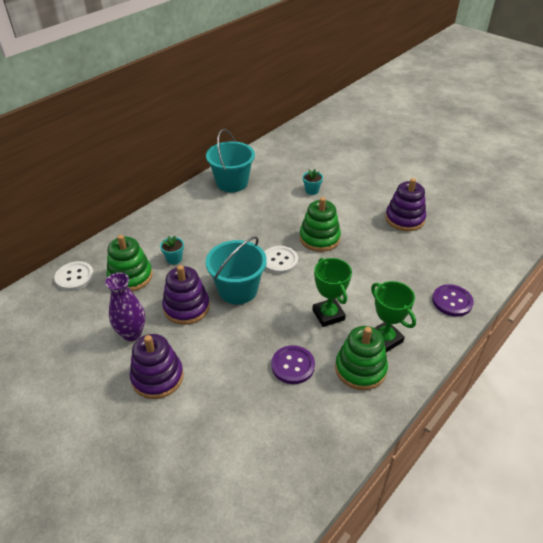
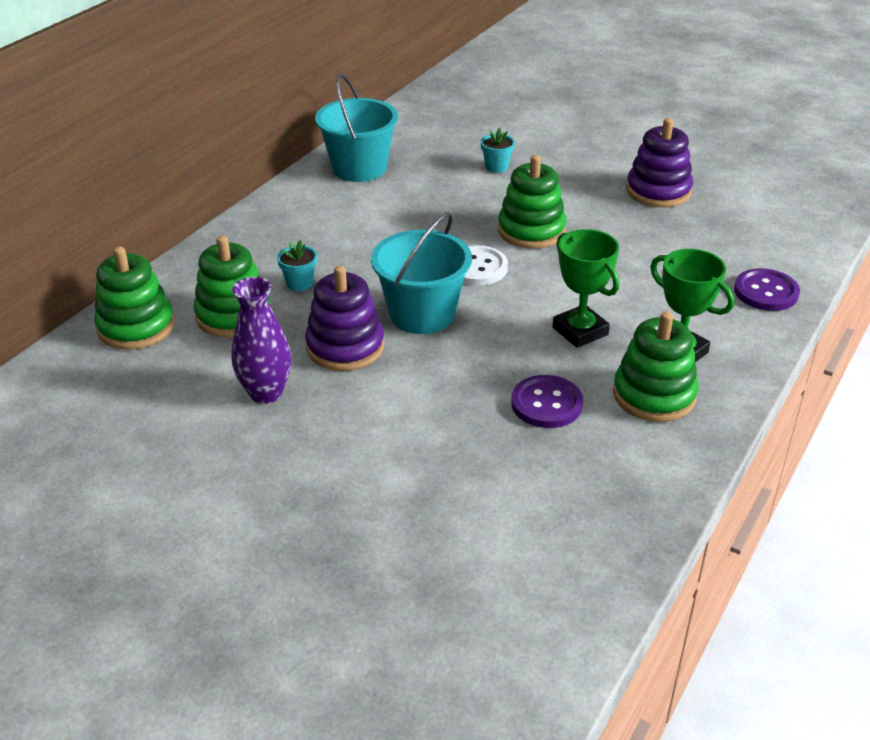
camera: 10 degrees left, 5 degrees down
white button [54,261,94,291] -> green stacking toy [94,246,174,350]
purple stacking toy [130,334,184,399] -> none

